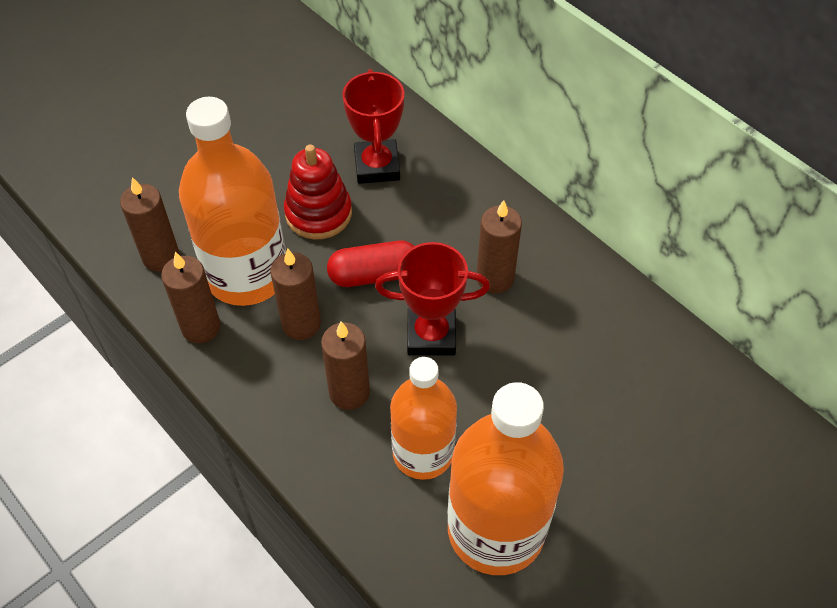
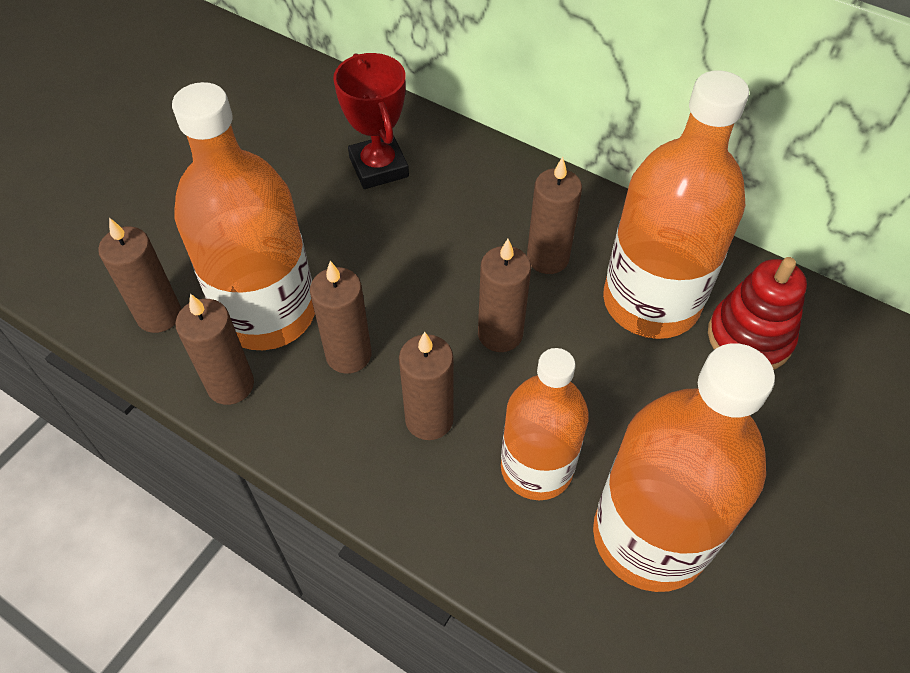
camera: 15 degrees left, 0 degrees up
red stacking toy [284,144,352,240] -> red stacking toy moved to [708,257,807,370]
red capsule [327,241,414,287] -> none
red trophy [375,242,490,356] -> brown candle [478,239,531,352]
none -> orange bottle [603,70,749,339]

